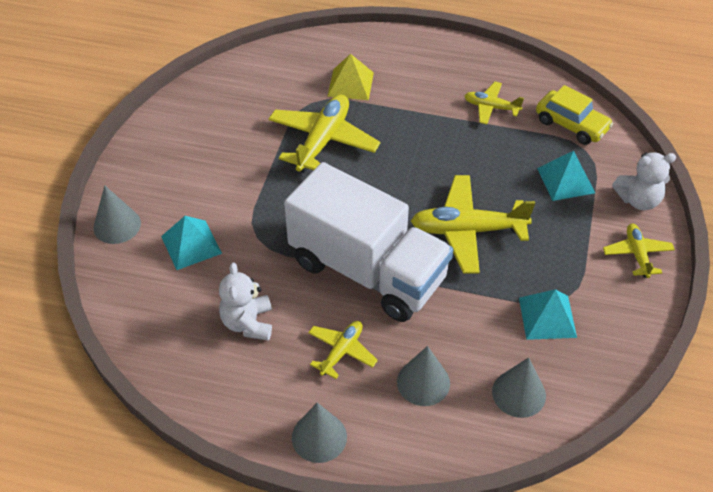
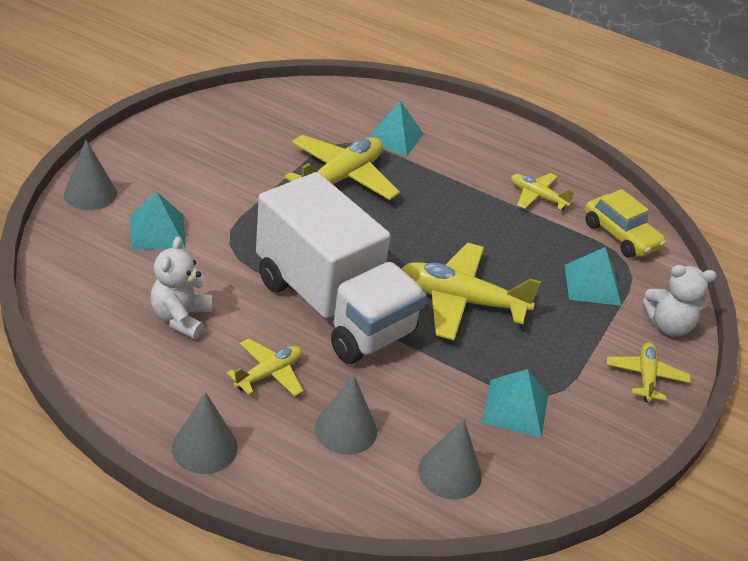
camera: 10 degrees right, 10 degrees down
yellow pyramid [327,54,374,100] -> turquoise pyramid [368,101,424,156]

